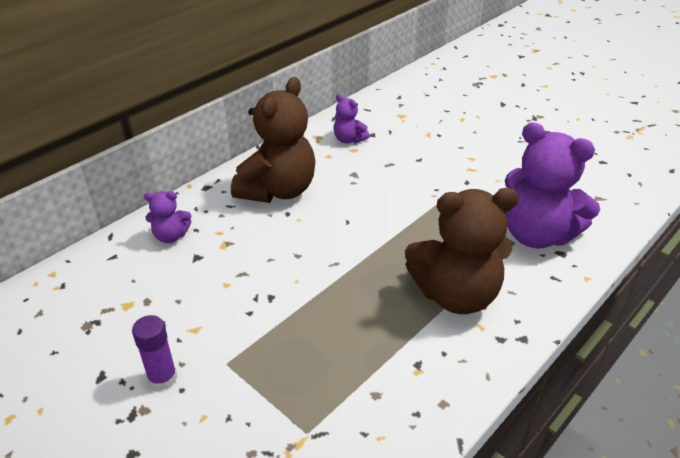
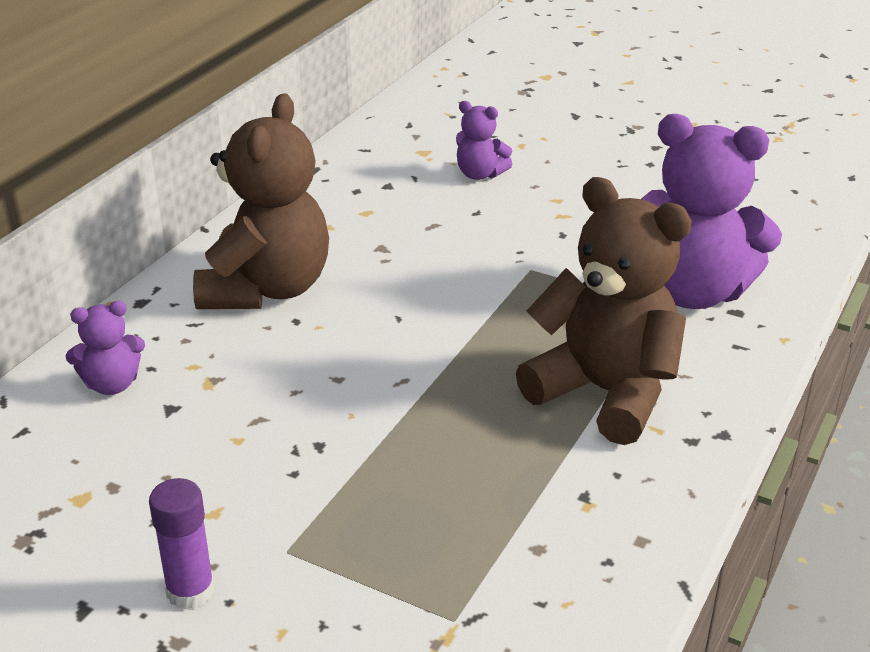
camera: 15 degrees left, 5 degrees down
purple teddy bear [334,94,370,143] -> purple teddy bear moved to [456,101,512,180]
brown teddy bear [405,188,519,314] -> brown teddy bear turned 120 degrees counterclockwise [516,177,692,445]

